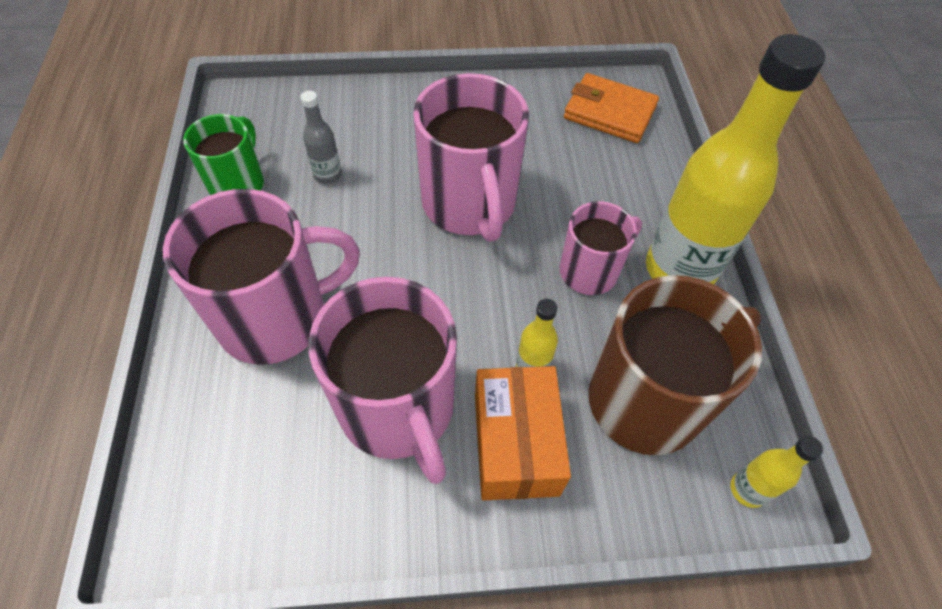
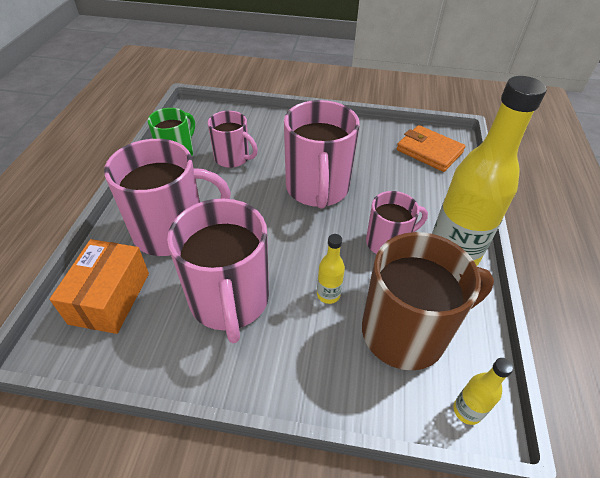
camera: 15 degrees right, 10 degrees down
grey bottle [300,91,342,184] -> pink mug [208,111,258,168]
orange box [475,366,571,500] -> orange box moved to [49,239,149,334]

